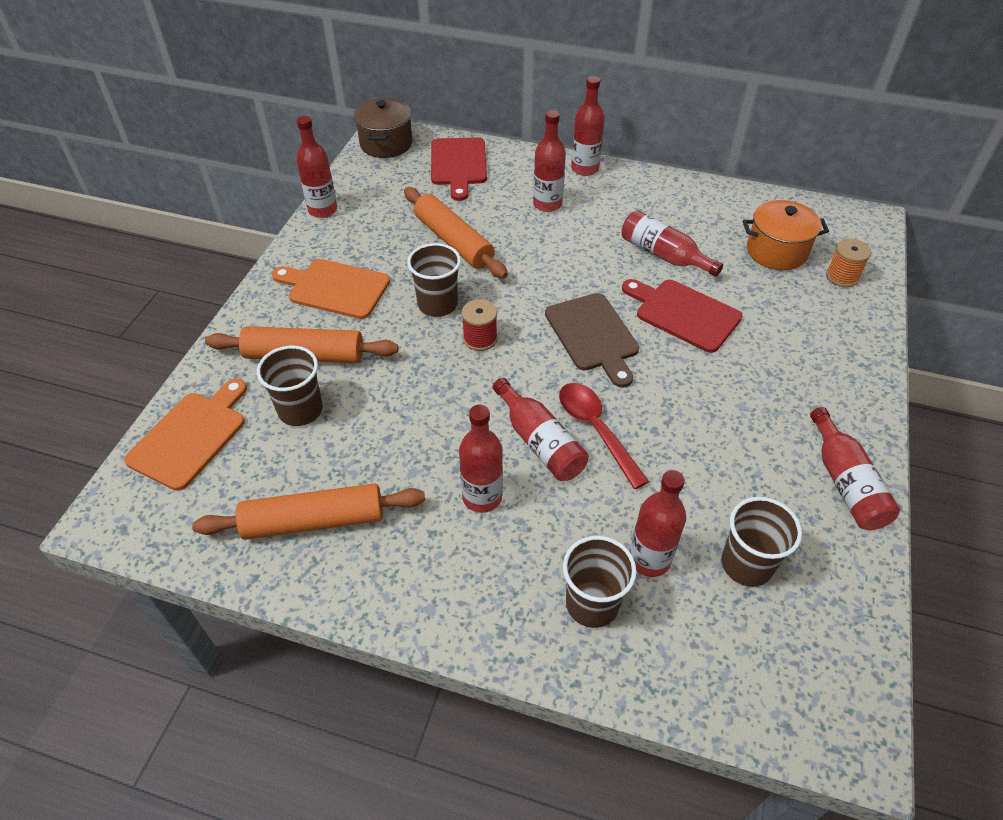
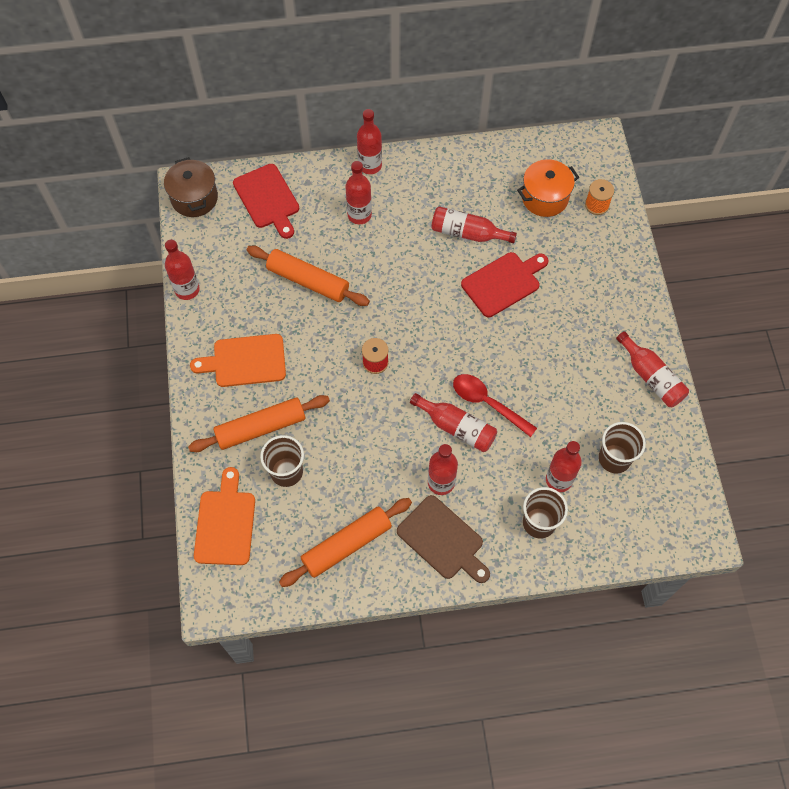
camera: 25 degrees left, 15 degrees up
brown cup [407,243,461,317] -> none
brown cutting board [545,293,639,388] -> brown cutting board moved to [397,495,490,583]
red cutting board [622,279,742,353] -> red cutting board turned 135 degrees clockwise [461,252,548,317]

